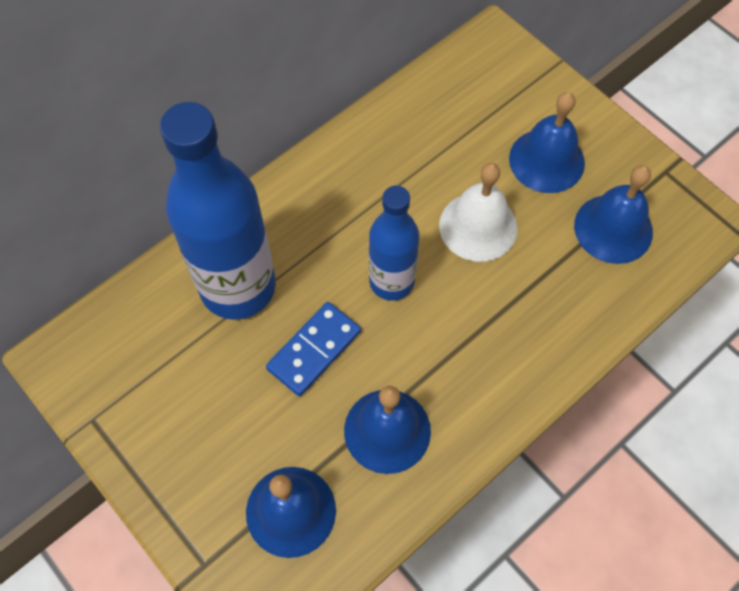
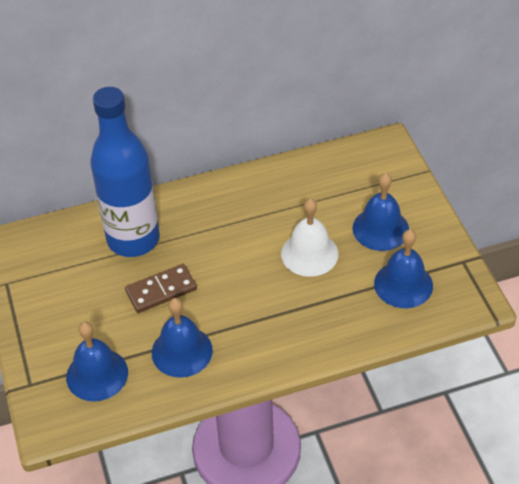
camera: 25 degrees right, 15 degrees down
blue domino [266,302,361,396] -> brown domino [125,264,197,313]
blue bottle [369,186,419,301] -> none

